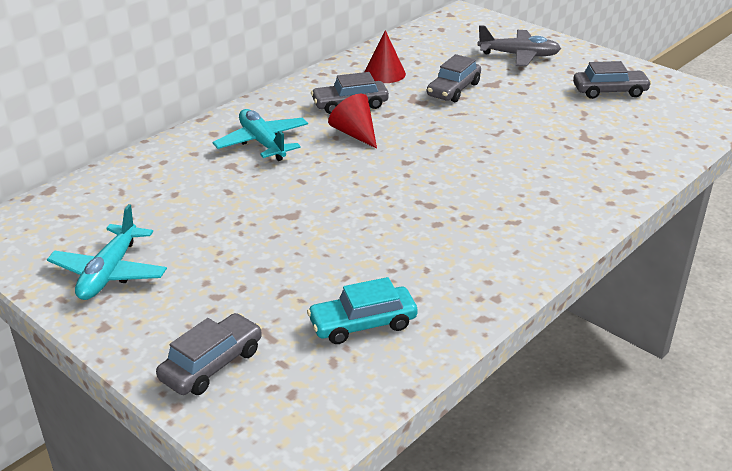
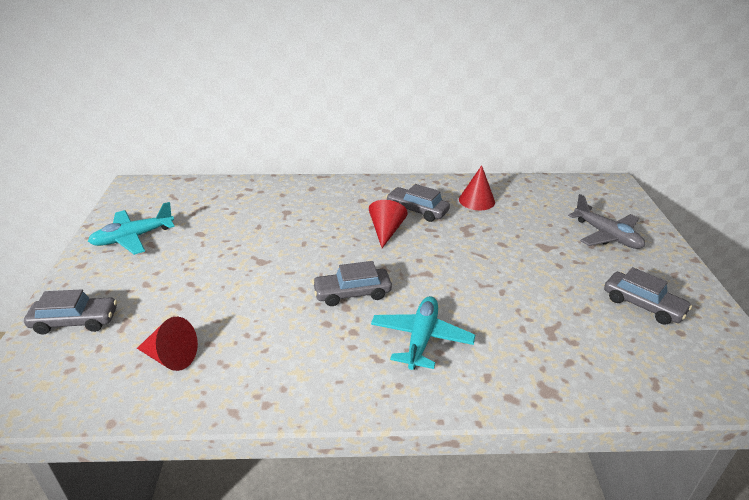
camera: 45 degrees right, 0 degrees up
turquoise plane [213,109,308,161] -> turquoise plane moved to [371,296,475,370]
turquoise car [307,277,418,344] -> red cone [137,317,198,371]
grey car [427,54,481,102] -> grey car moved to [312,261,392,306]

